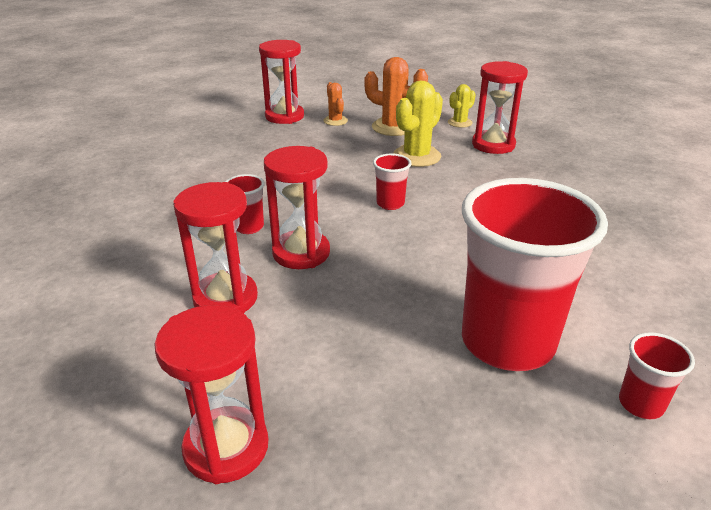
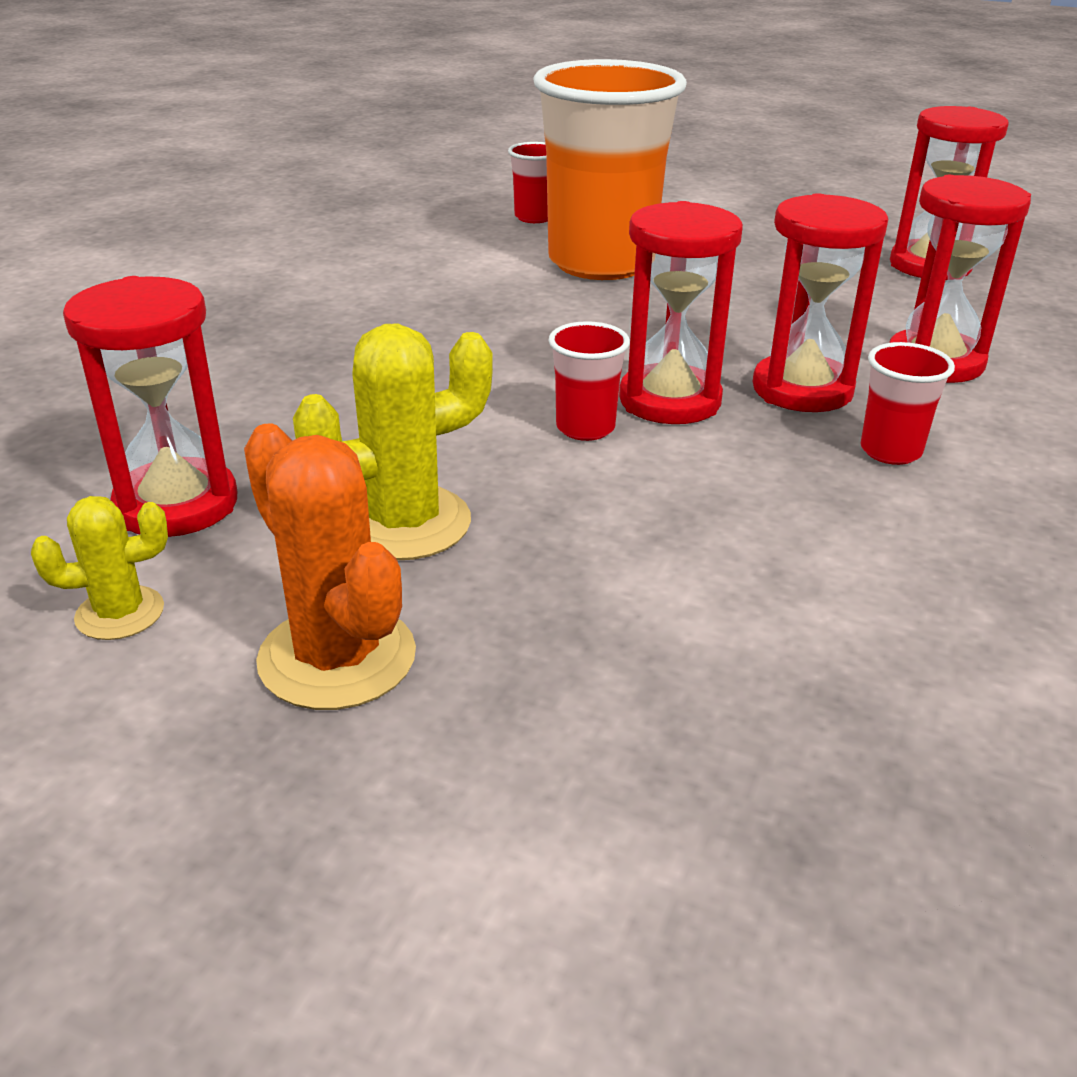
camera: 155 degrees left, 0 degrees up
red hourglass [259,40,304,124] -> red hourglass moved to [619,201,743,424]
orange cactus [323,82,348,126] -> none
red cup [462,178,608,371] -> orange cup [533,59,687,280]

